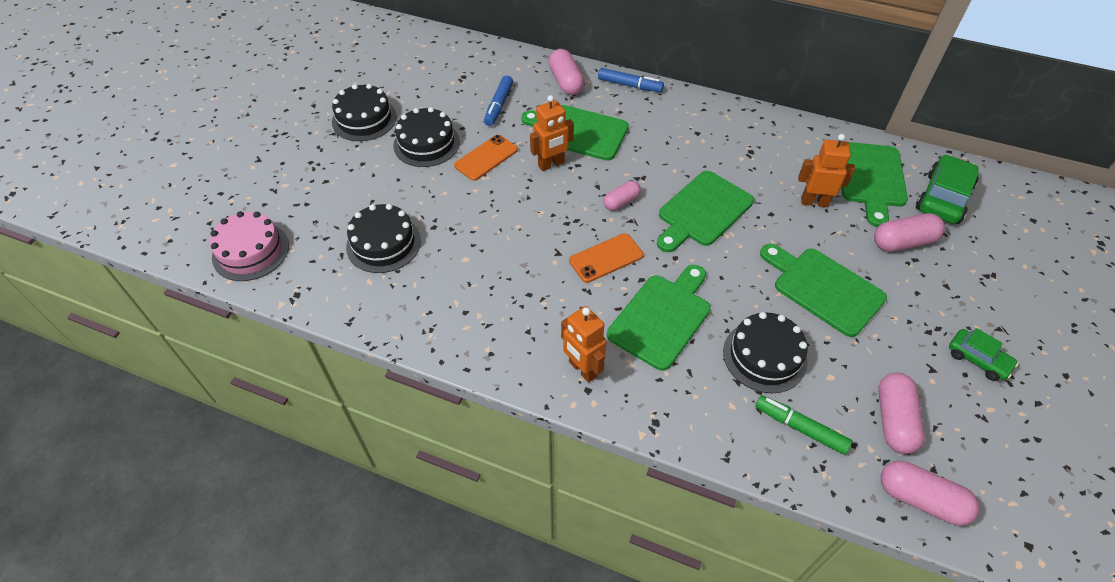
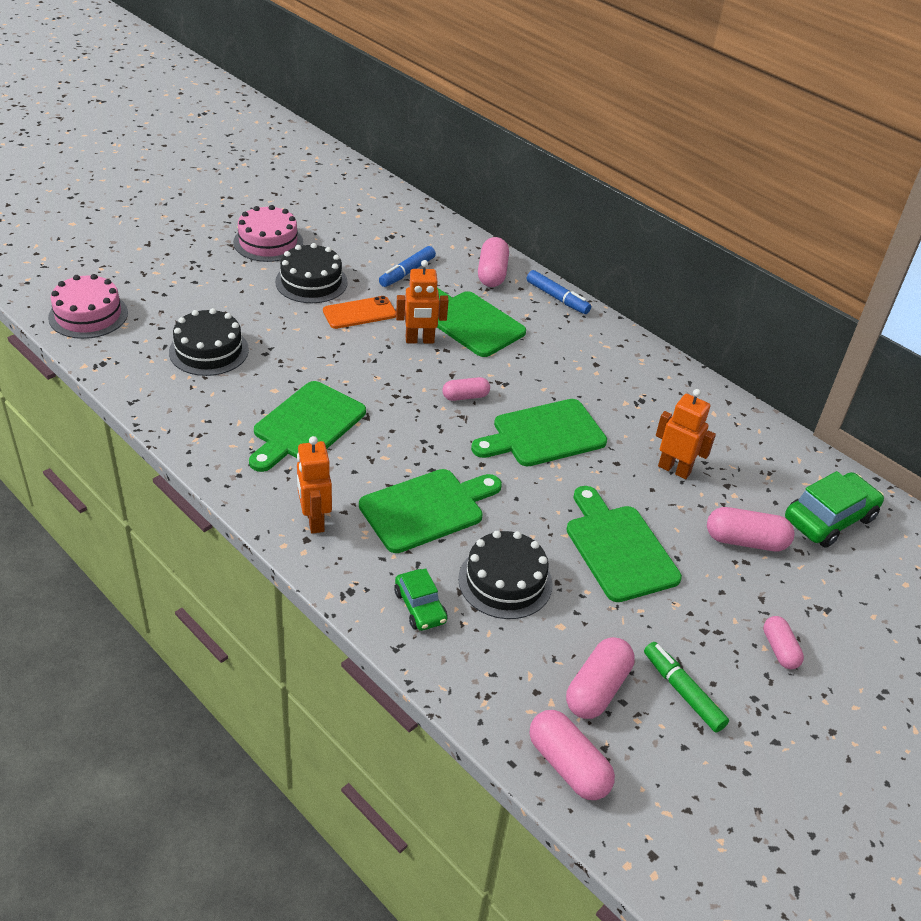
camera: 20 degrees right, 10 degrees down
black cake [332,84,397,141] -> pink cake [233,205,303,262]
orange phone [569,233,643,283] -> none
green marker [755,395,852,455] -> green marker moved to [644,642,729,733]
green cutting board [841,142,908,227] -> green cutting board moved to [249,381,366,472]
green car [949,328,1018,381] -> green car moved to [394,568,447,631]
none -> pink capsule [763,616,804,669]

